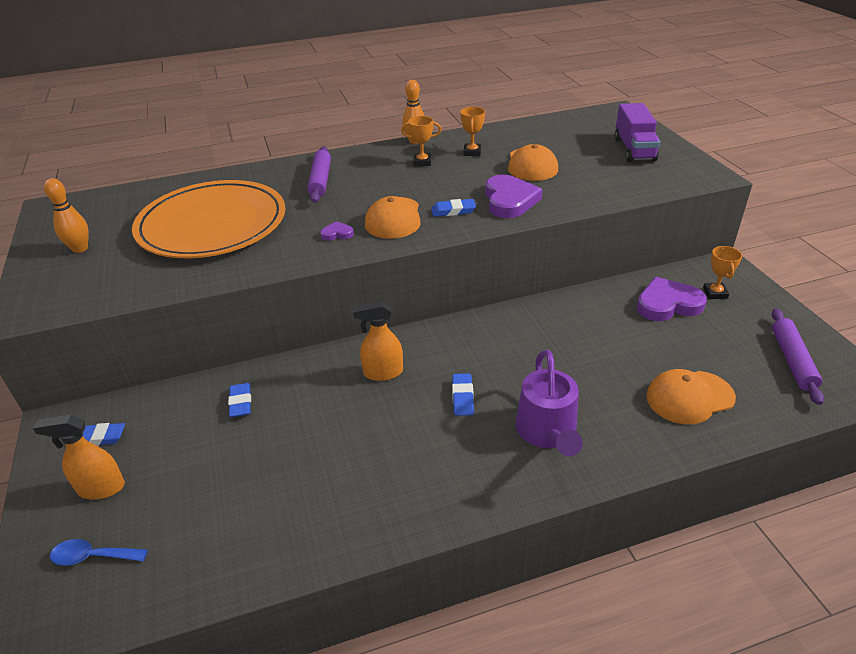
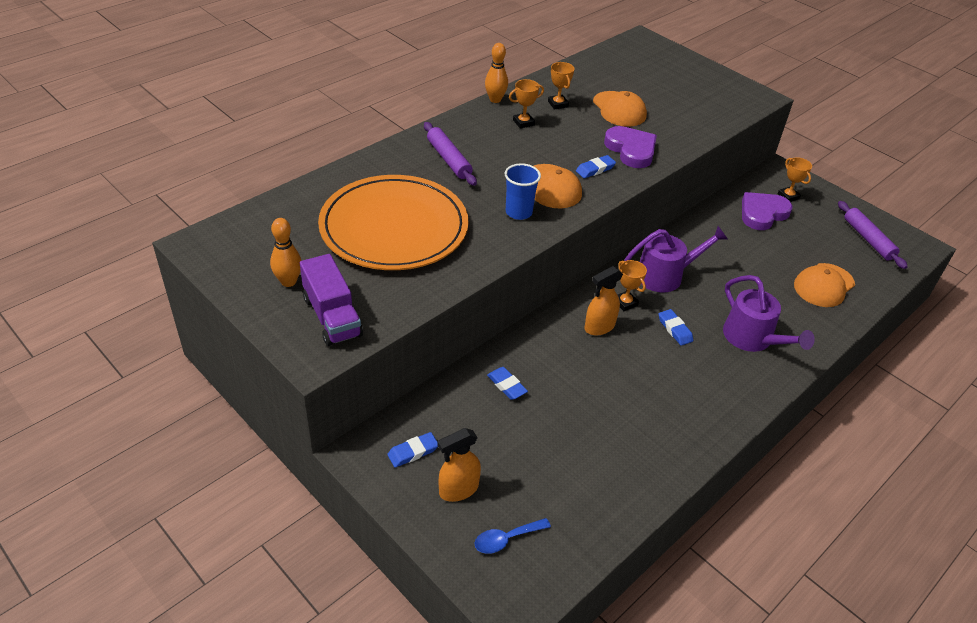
camera: 30 degrees left, 5 degrees up
purple heart [320,221,354,241] -> blue cup [505,163,541,220]
purple truck [615,103,660,162] -> purple truck moved to [300,254,363,346]
none -> orange trophy [618,260,647,311]
none -> purple watering can [624,226,728,293]

